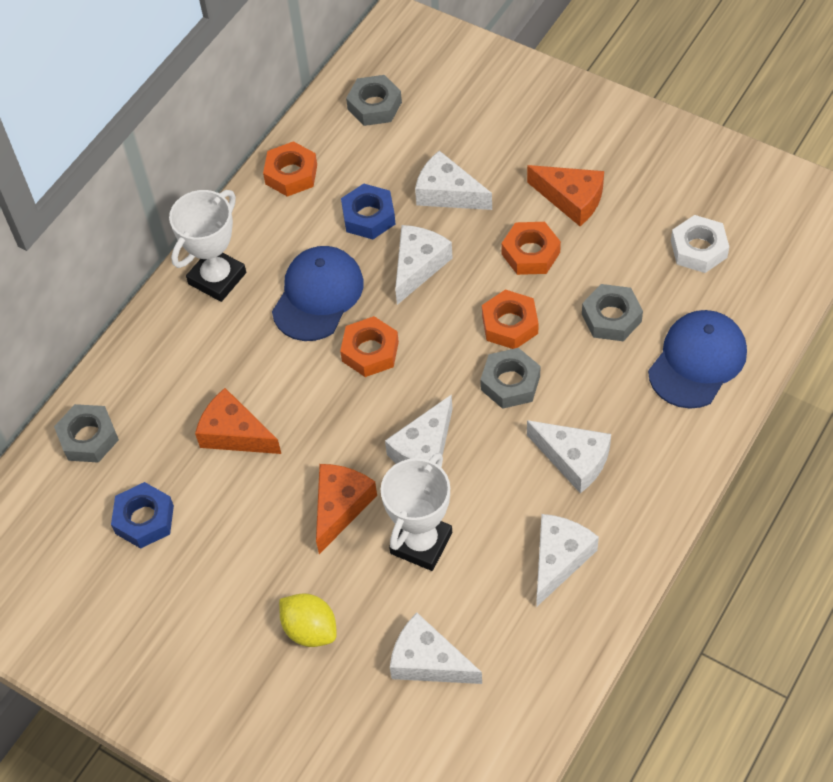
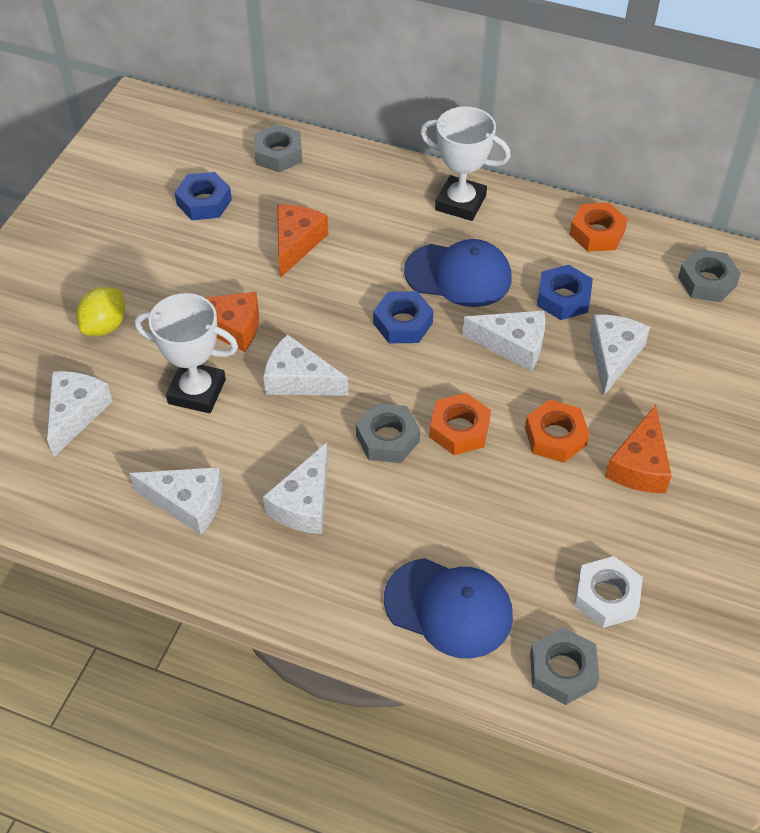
camera: 75 degrees right, 5 degrees down
orange nut [340,316,399,377] -> blue nut [373,291,434,343]
grey nut [582,284,643,341] -> grey nut moved to [530,627,600,705]

